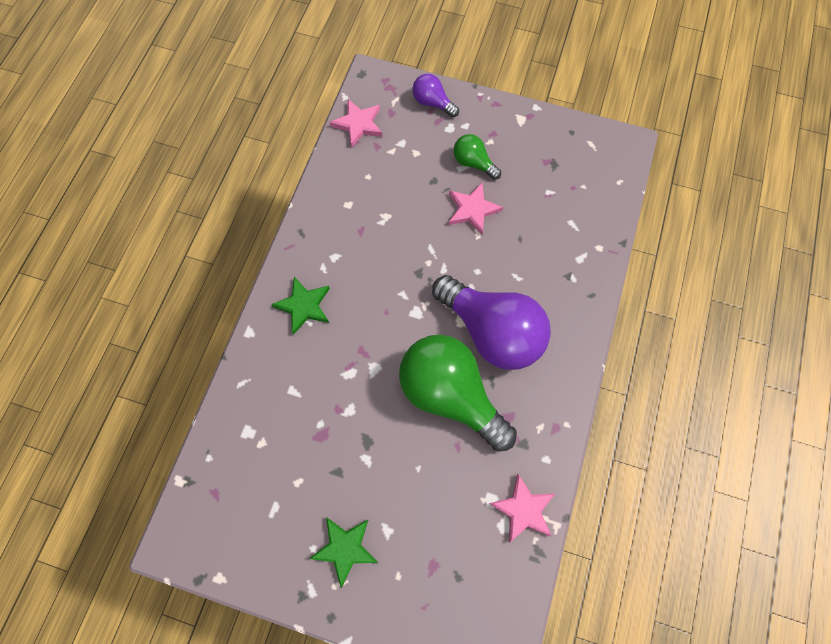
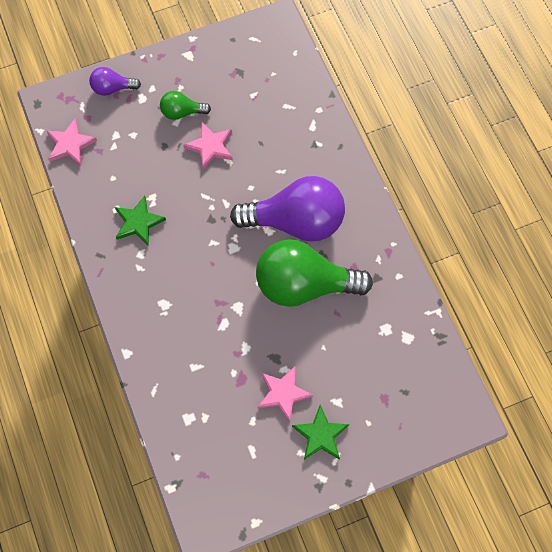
camera: 40 degrees left, 0 degrees up
green star [271,277,330,335] -> green star moved to [115,196,166,246]
pink star [489,474,556,543] -> pink star moved to [258,366,313,422]

